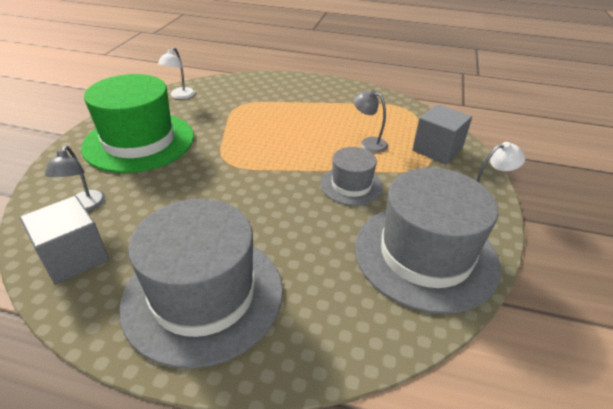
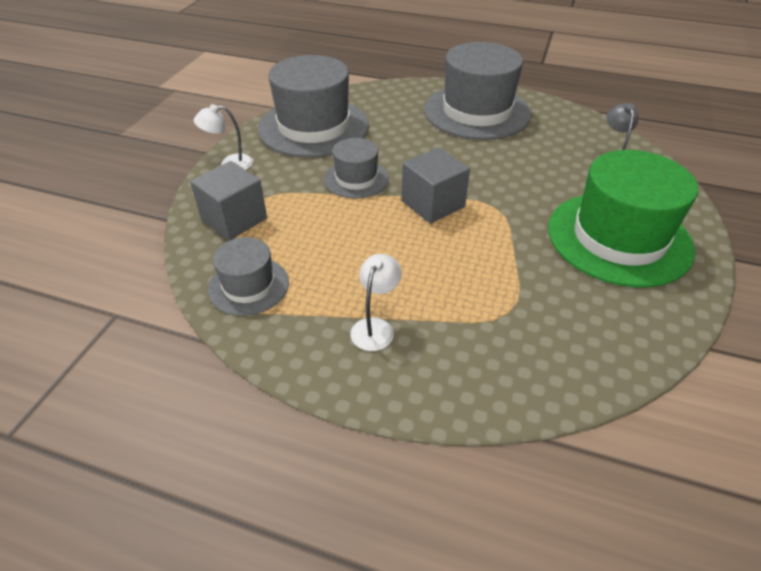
camera: 175 degrees left, 5 degrees up
grey cube [19,196,109,285] -> grey cube moved to [401,147,470,224]
white lamp [158,48,195,99] -> white lamp moved to [350,254,402,351]
grey lamp [353,90,388,153] -> none
none -> grey hat [208,237,289,316]

